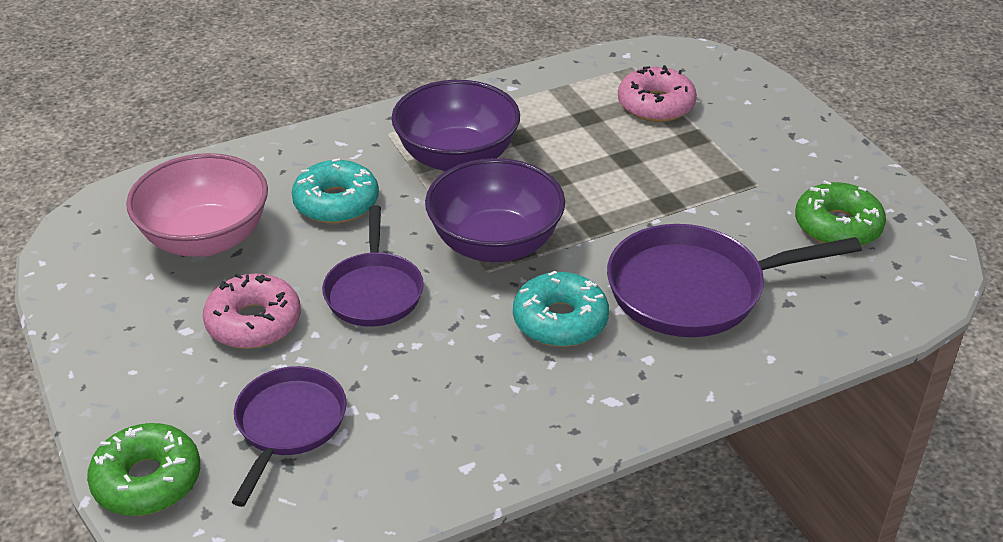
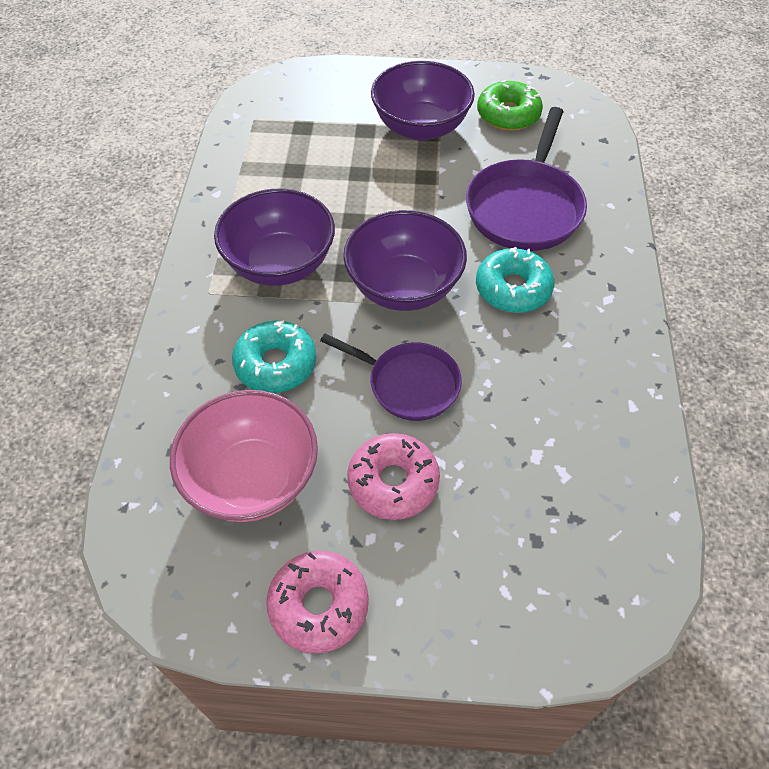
camera: 60 degrees left, 15 degrees up
green donut [87,423,200,516] -> none
purple pan [232,366,347,507] -> none
pink donut [618,65,697,122] -> pink donut moved to [266,551,369,654]
none -> purple bowl [371,61,475,141]

